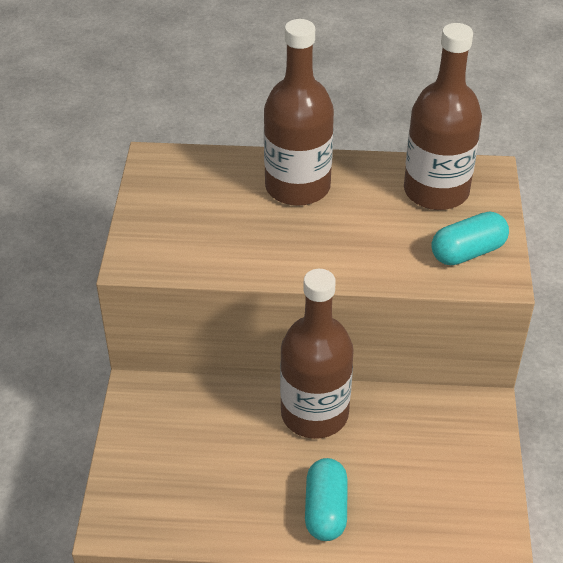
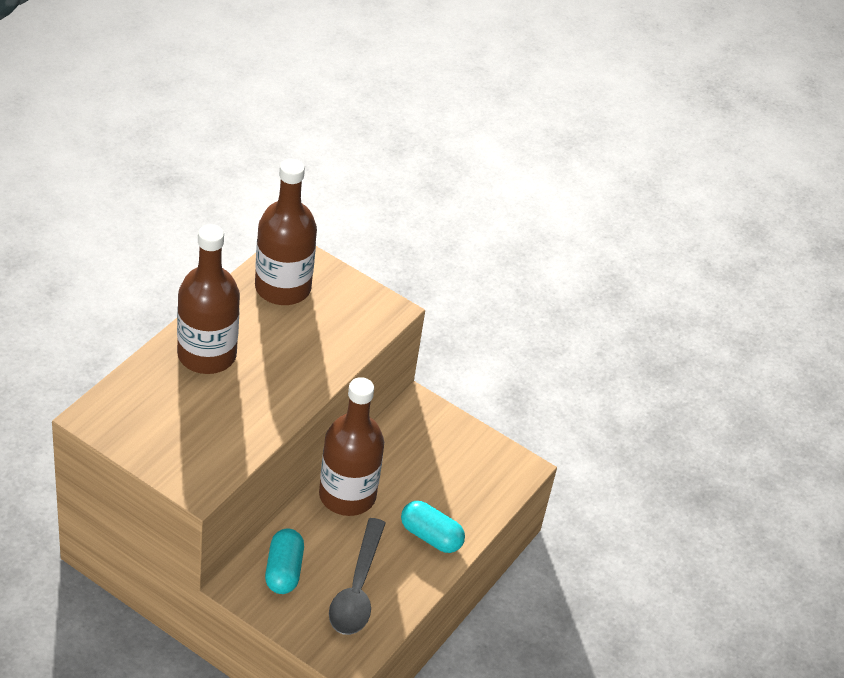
camera: 65 degrees left, 0 degrees up
turquoise capsule [431,212,509,265] -> turquoise capsule moved to [265,529,304,594]
none -> grey spoon [329,518,386,635]

